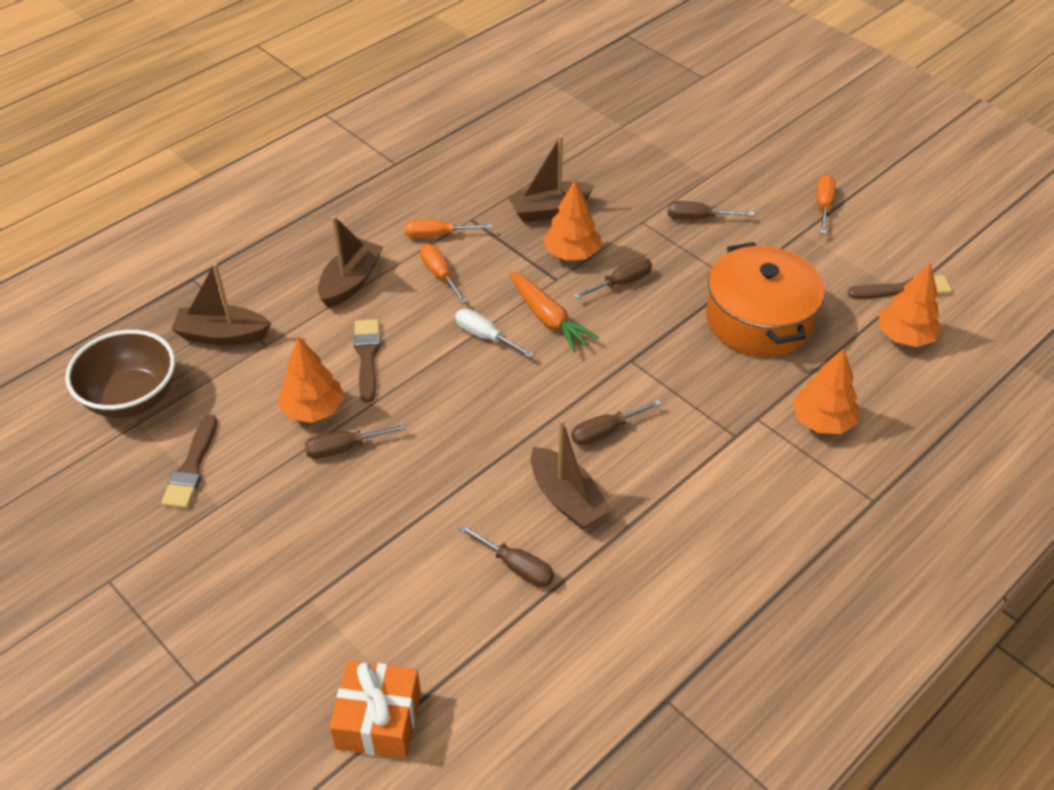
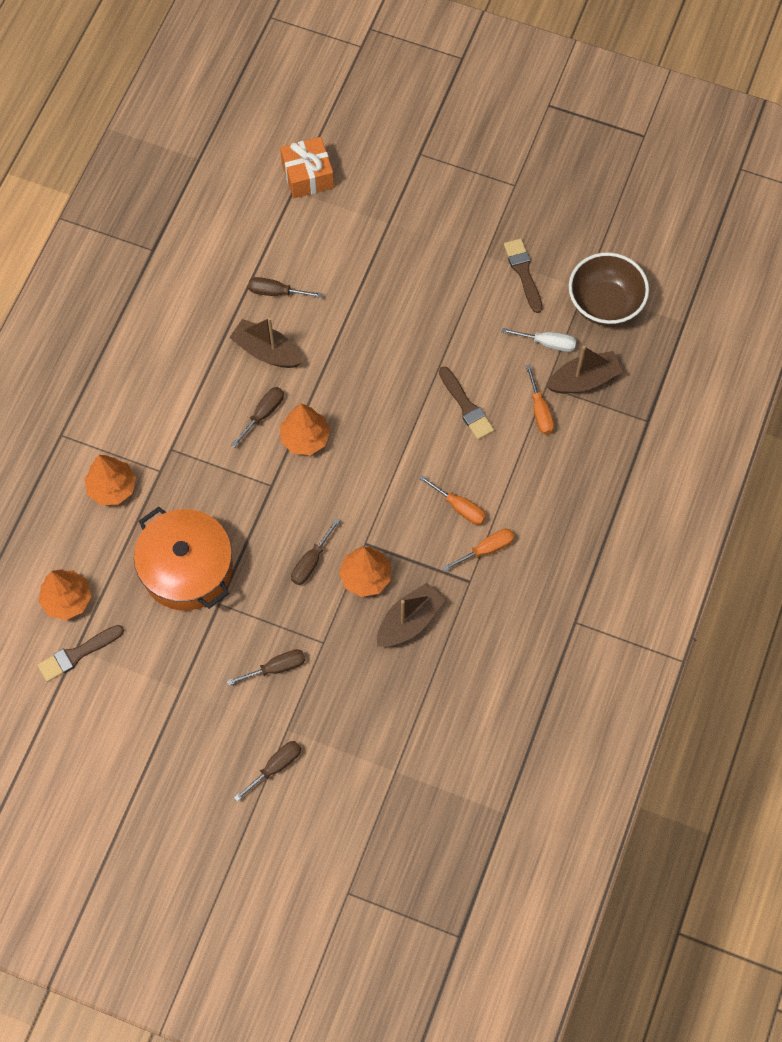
camera: 155 degrees right, 20 degrees up
orange tree [278,337,344,423] -> orange tree moved to [280,404,330,455]
brown screwdriver [304,424,406,459] -> brown screwdriver moved to [234,741,301,802]
brown boat [318,216,383,308] -> none
white screwdriver [455,309,534,358] -> white screwdriver moved to [501,328,576,352]
orange carrot [509,271,599,352] -> none
orange screwdriver [817,175,835,234] -> orange screwdriver moved to [526,365,554,434]

